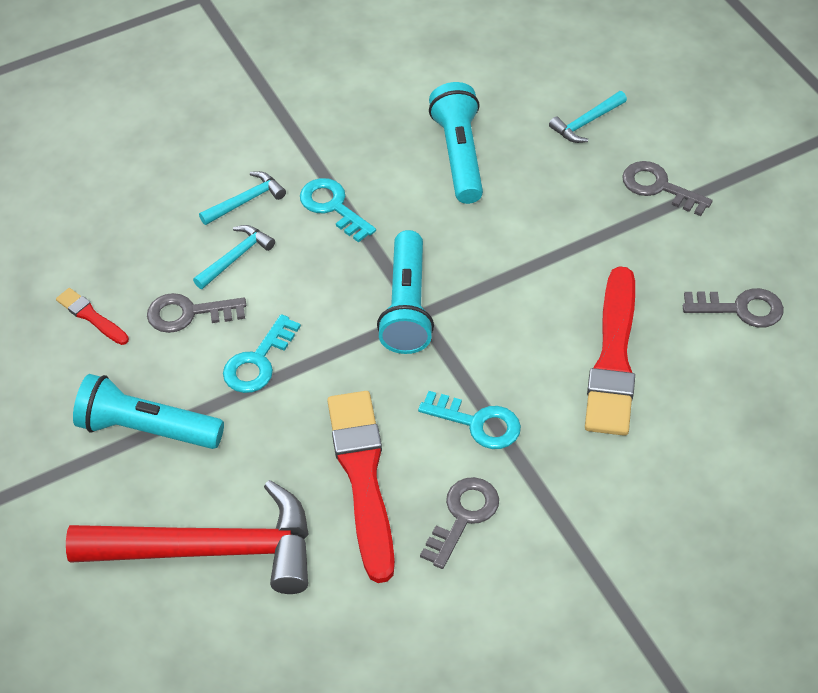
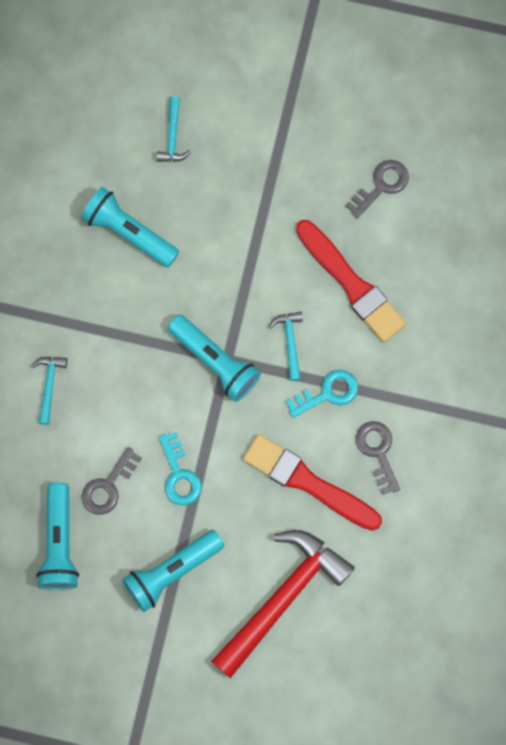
camera: 50 degrees left, 25 degrees up
red brush [56,288,129,345] -> turquoise flashlight [36,483,79,590]
turquoise hammer [193,225,275,289] -> turquoise hammer moved to [269,312,303,381]
turquoise key [300,178,376,243] -> none
grey key [622,161,713,216] -> none

